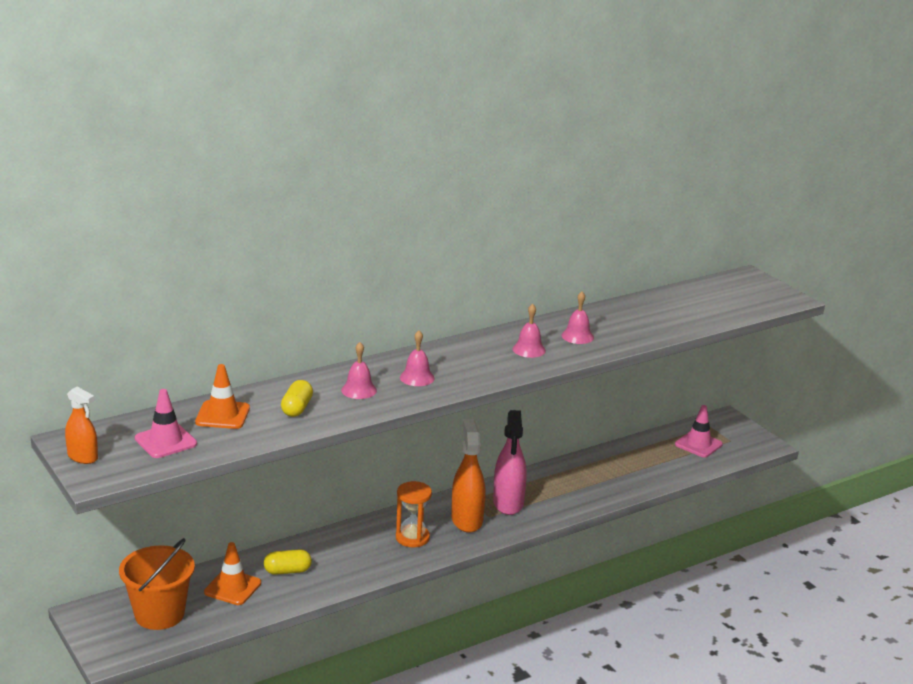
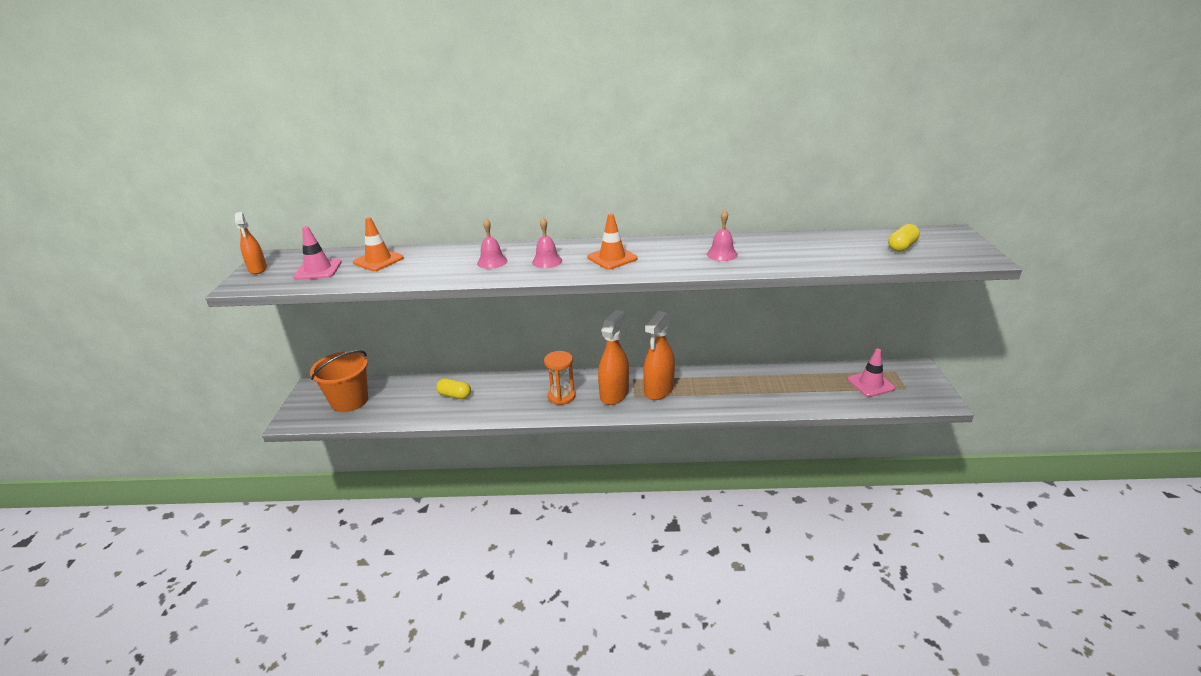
camera: 35 degrees right, 5 degrees up
orange traffic cone [204,542,261,605] -> orange traffic cone moved to [587,213,638,270]
yellow capsule [281,380,313,417] -> yellow capsule moved to [888,224,920,252]
pink spray bottle [493,410,527,515] -> orange spray bottle [643,311,675,400]
pink bell [513,304,546,358] -> none

